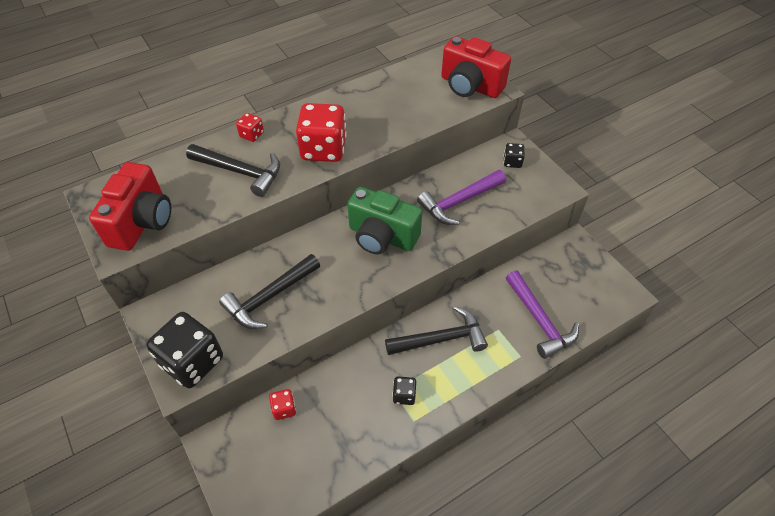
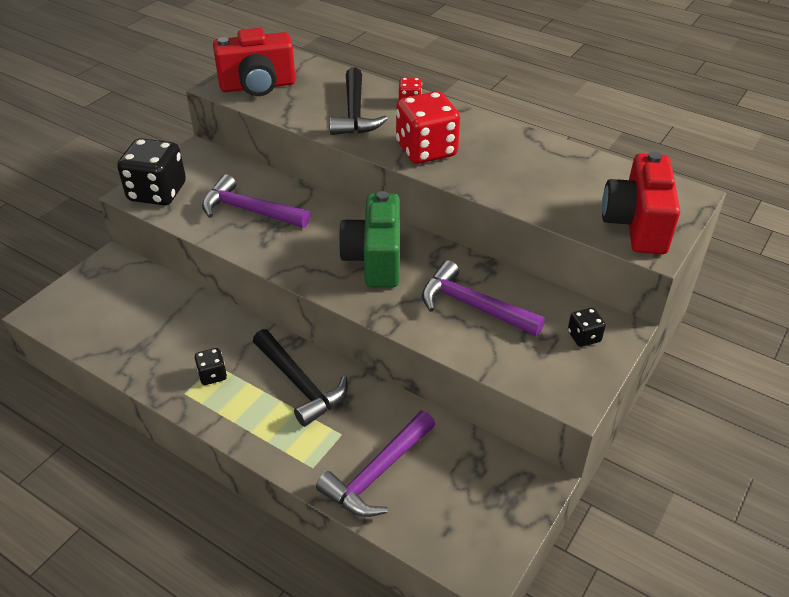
camera: 65 degrees right, 10 degrees down
black hammer [219,254,320,329] -> purple hammer [202,174,310,228]
red dice [269,389,296,420] -> none

